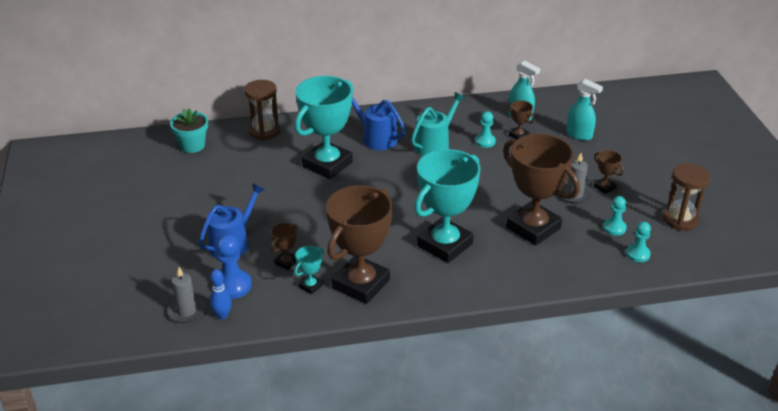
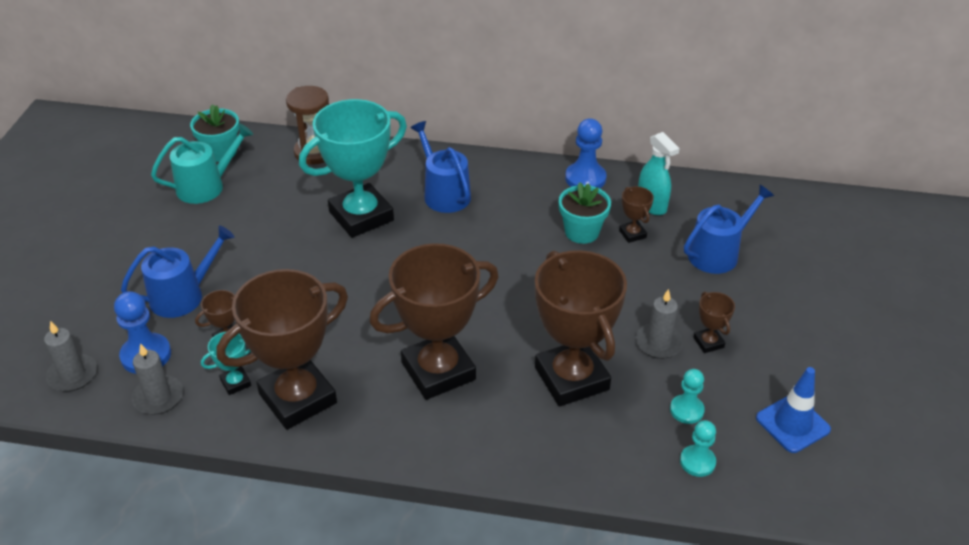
camera: 20 degrees right, 5 degrees up
blue bowling pin [210,269,232,319] -> none
turquoise watering can [411,92,465,156] -> turquoise watering can moved to [151,124,253,204]
turquoise trophy [414,149,481,263] -> brown trophy [369,243,499,400]
turquoise pawn [475,111,496,148] -> turquoise flower pot [559,182,611,244]
turquoise spray bottle [566,79,603,141] -> blue watering can [684,185,774,274]
brown hourglass [663,163,710,231] -> blue traffic cone [756,367,831,453]
none -> grey candle [132,343,183,415]
none -> blue pawn [565,119,606,189]

